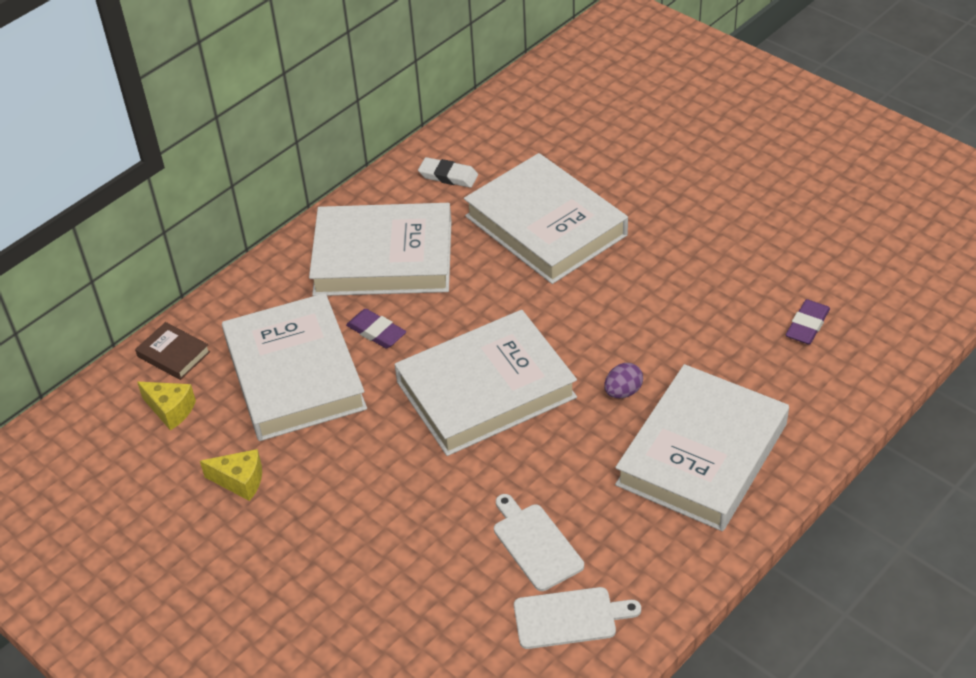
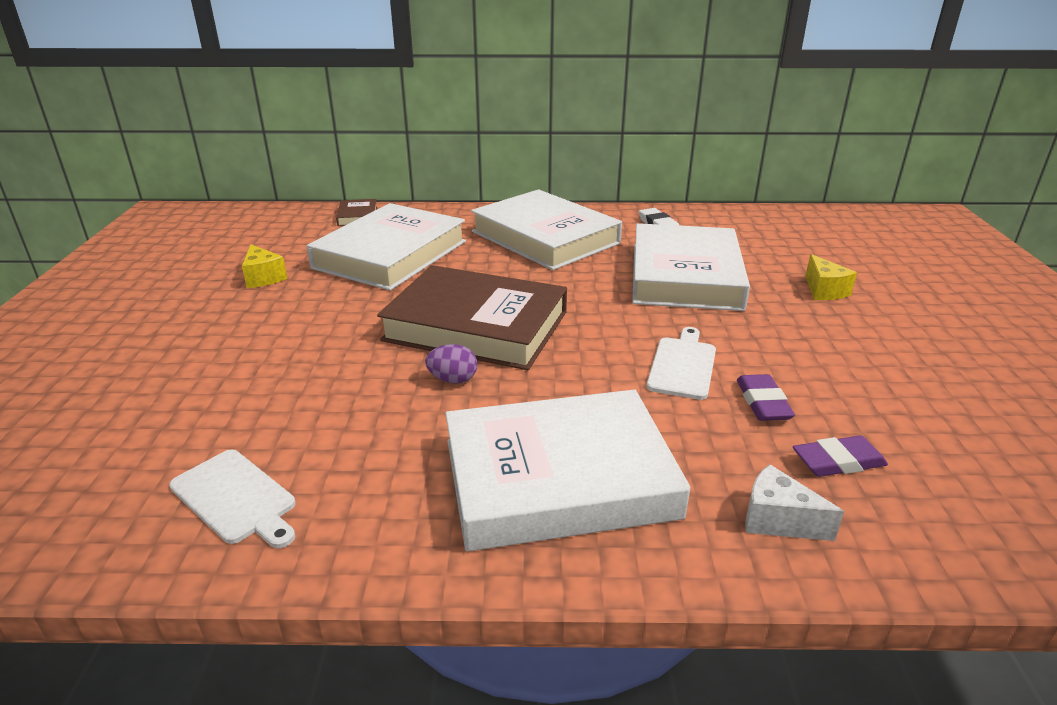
camera: 45 degrees right, 15 degrees down
yellow cheese [137,382,196,431] -> yellow cheese moved to [805,254,857,300]
purple eraser [346,309,406,348] -> purple eraser moved to [737,374,795,421]
white book [394,310,577,456] -> brown book [377,265,567,370]
white cutting board [494,494,584,591] -> white cutting board moved to [646,327,716,400]
purple egg [604,363,643,398] -> purple egg moved to [425,344,477,384]
none -> white cheese [745,464,844,541]

